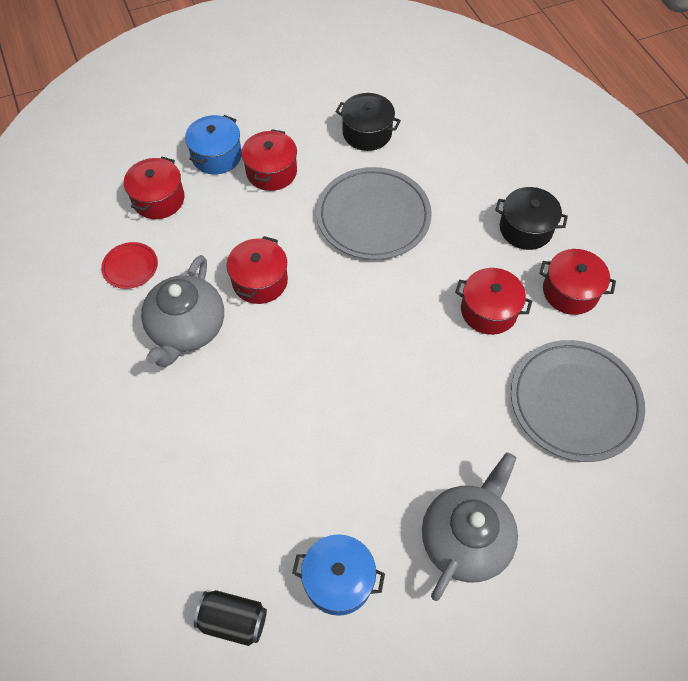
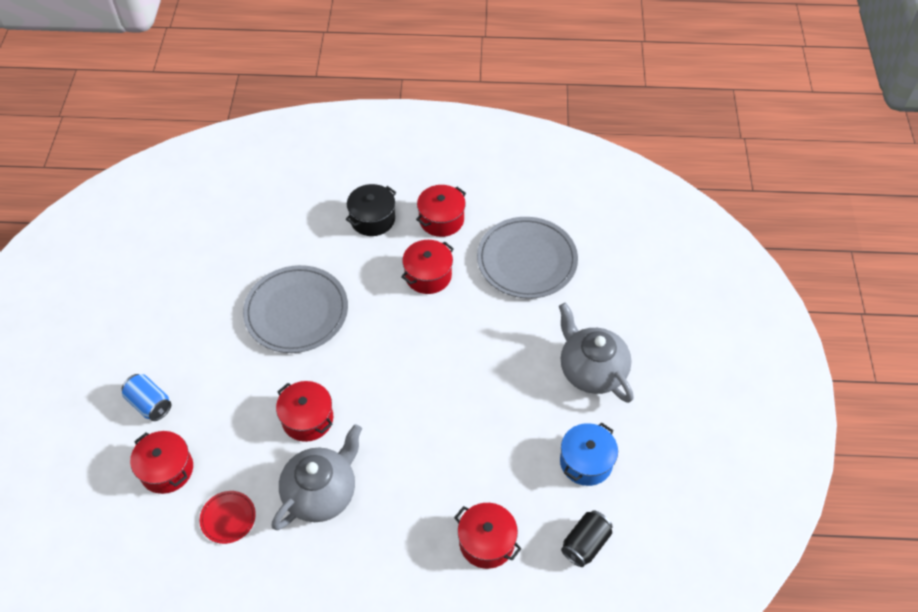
camera: 65 degrees left, 5 degrees down
grey teapot [141,255,224,367] -> grey teapot turned 90 degrees counterclockwise [271,424,362,530]
blue pot [185,115,242,174] -> blue can [122,374,171,421]
red pot [242,129,297,191] -> red pot moved to [454,503,522,569]
black pot [335,93,401,151] -> none

